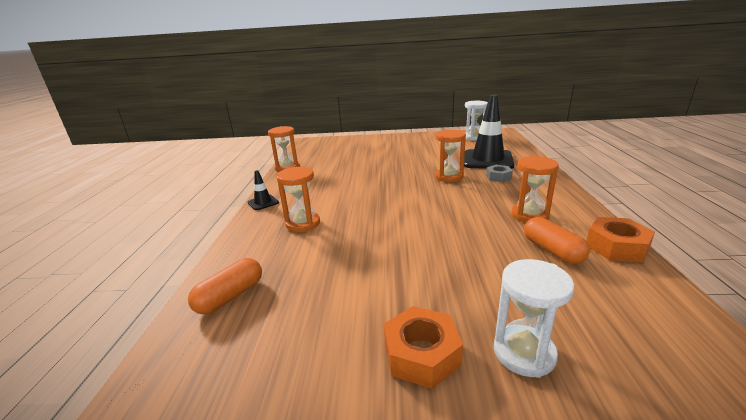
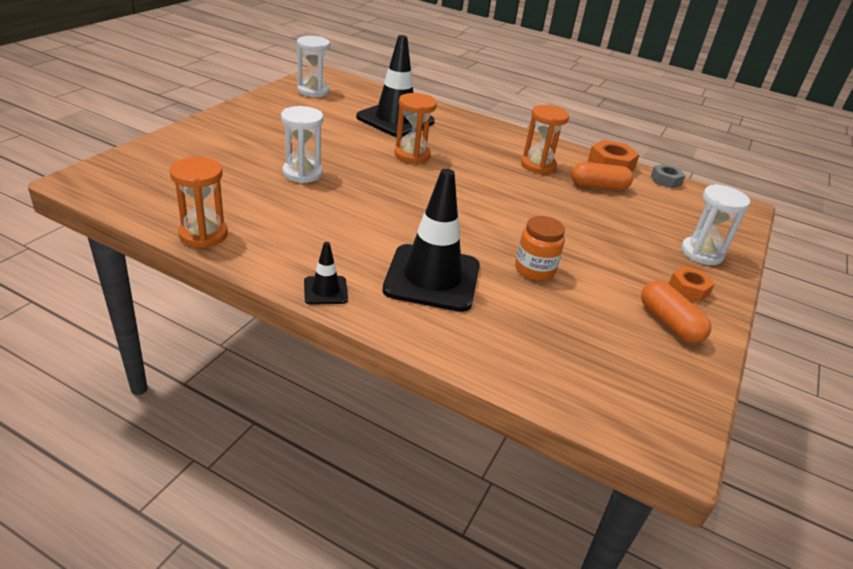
camera: 70 degrees left, 10 degrees up
orange capsule [188,258,262,314] -> orange capsule moved to [641,280,711,344]
orange hourglass [276,166,320,232] -> black traffic cone [382,169,480,312]
orange nut [384,306,463,389] -> orange nut [669,266,715,302], size x0.65
grey nut [486,165,513,182] -> grey nut moved to [651,164,685,189]
none -> white hourglass [281,106,323,183]
none -> orange jar [515,216,565,280]

